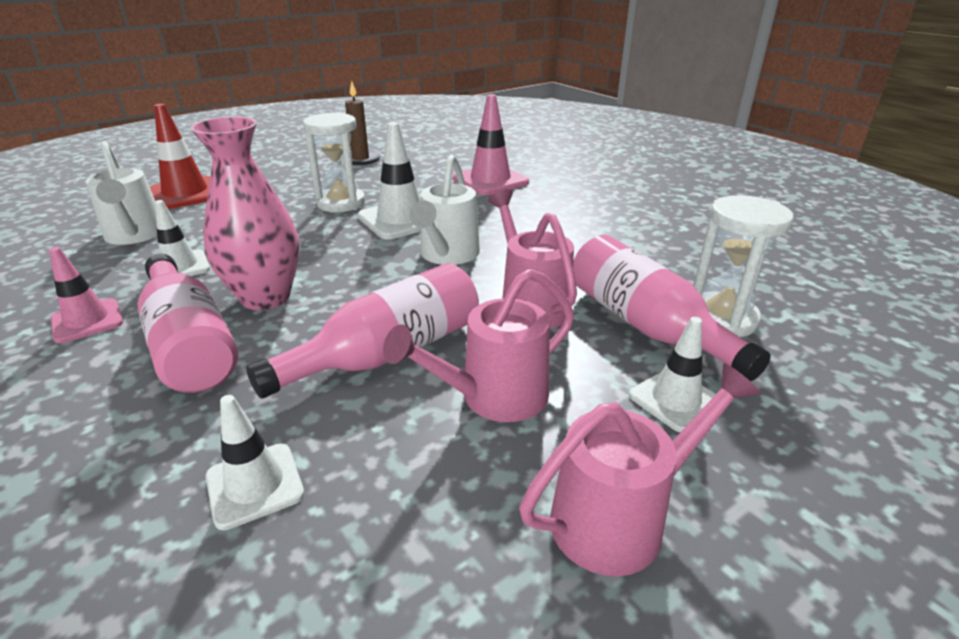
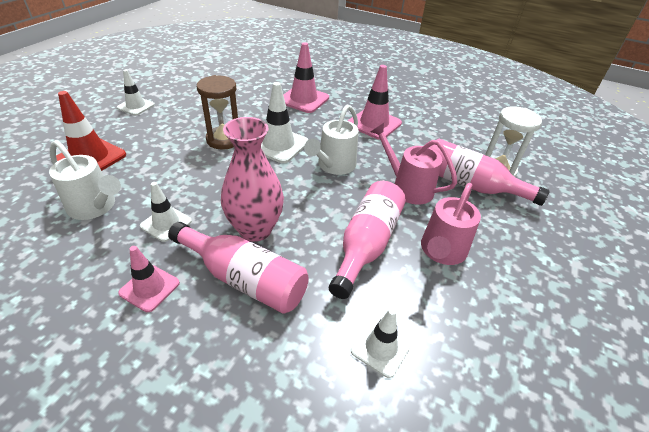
camera: 30 degrees left, 10 degrees up
white hourglass [303,112,365,212] -> brown hourglass [197,75,238,150]
brown candle [345,81,381,165] -> none
white watering can [409,155,480,265] -> white watering can turned 45 degrees clockwise [304,104,358,175]
pink watering can [519,363,761,576] -> none
white traffic cone [629,317,716,432] -> white traffic cone moved to [117,70,155,115]
none -> pink traffic cone [348,65,402,140]

